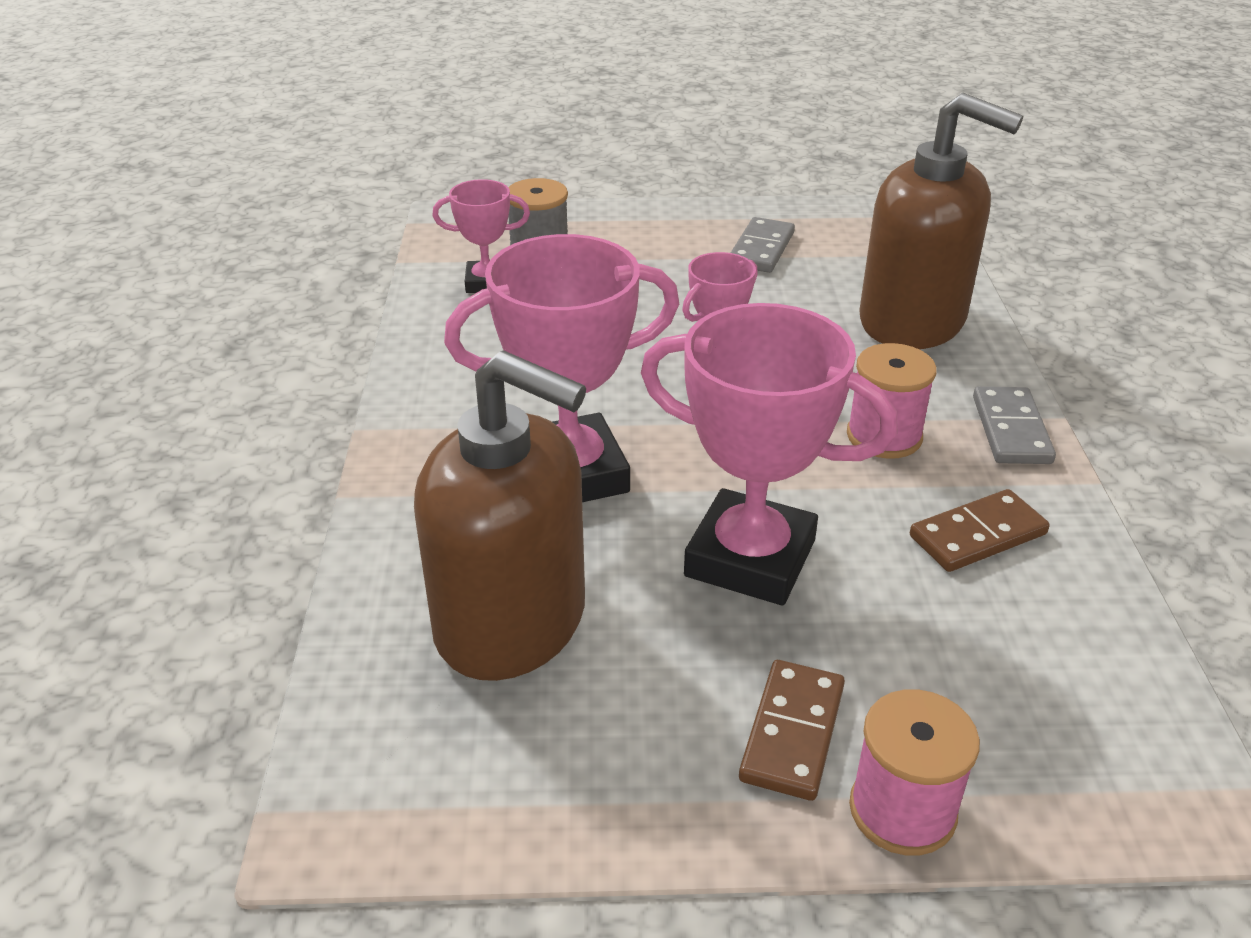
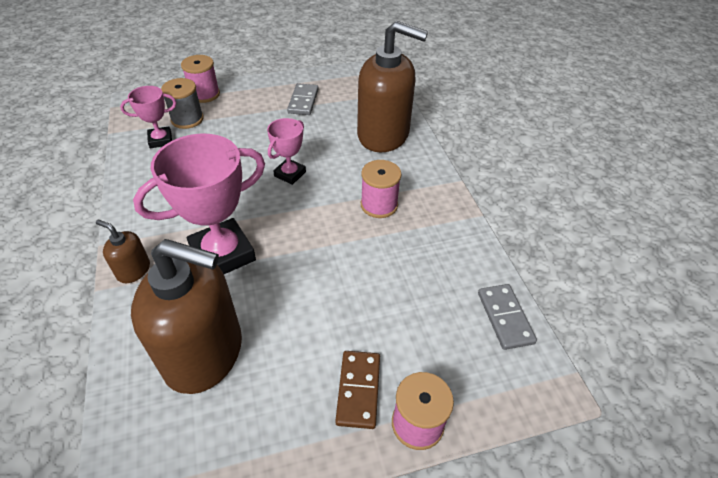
camera: 15 degrees left, 10 degrees up
pink trophy [641,303,898,606] -> none
brown domino [910,489,1050,572] -> none
grey domino [973,386,1056,464] -> grey domino moved to [478,284,537,350]
none -> brown soap dispenser [96,220,150,283]
none -> pink spool [181,55,220,103]

